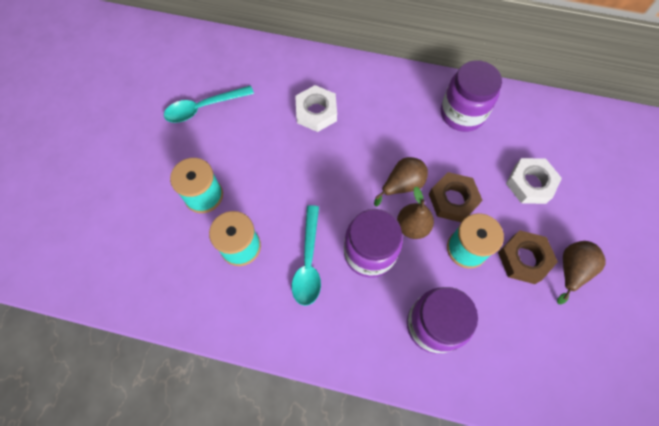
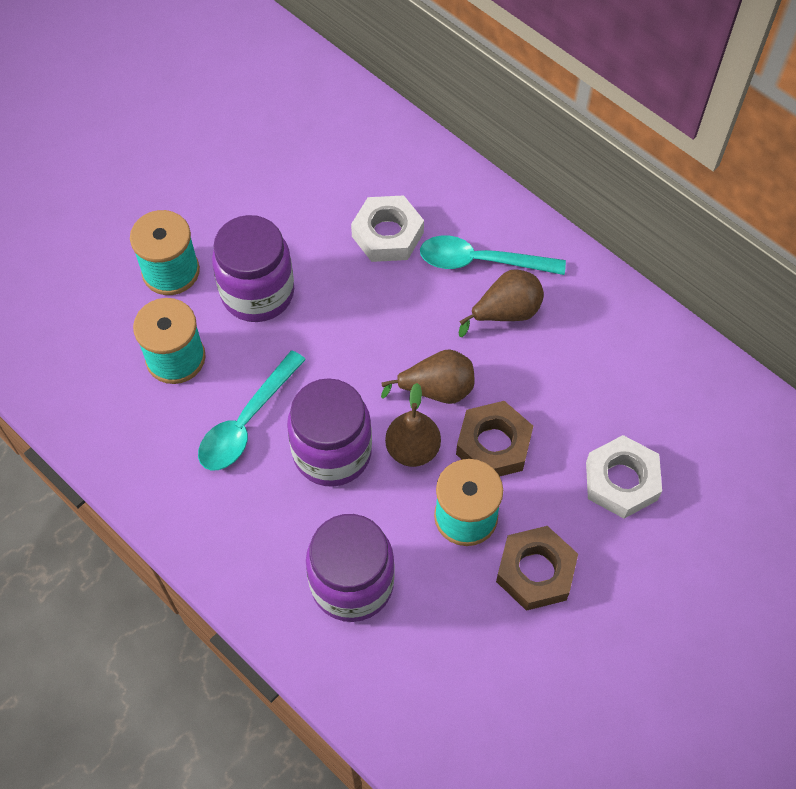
camera: 30 degrees right, 5 degrees down
turquoise spoon [164,86,254,123] -> turquoise spoon moved to [420,235,566,275]
purple jar [441,60,502,132] -> purple jar moved to [212,215,294,322]
brown pear [557,241,605,304] -> brown pear moved to [459,269,544,337]

